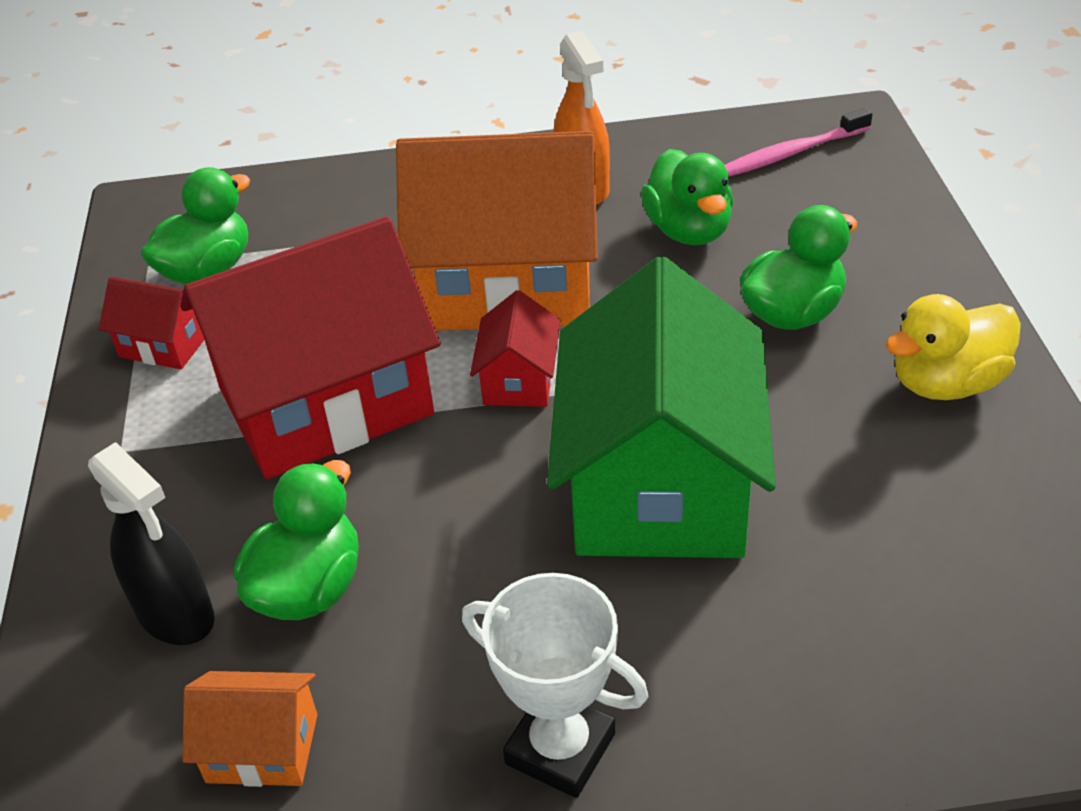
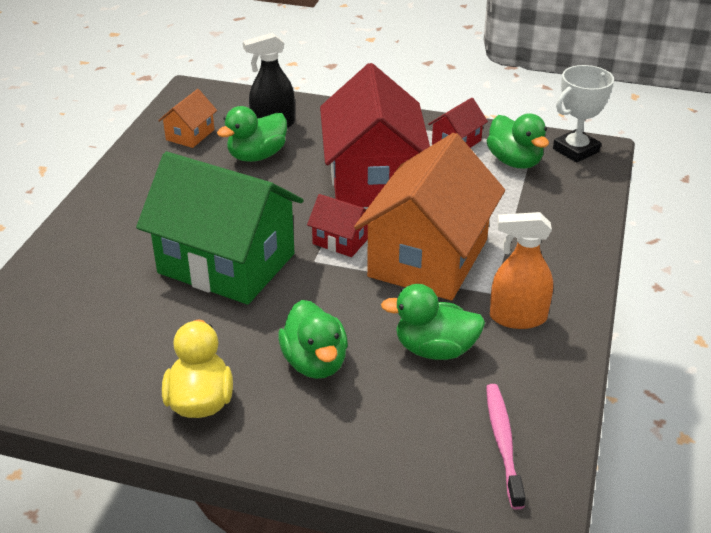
camera: 110 degrees right, 5 degrees down
green duck [234,460,359,620] -> green duck turned 90 degrees clockwise [217,106,287,162]
white trophy [462,573,649,798] -> white trophy moved to [553,65,614,162]

